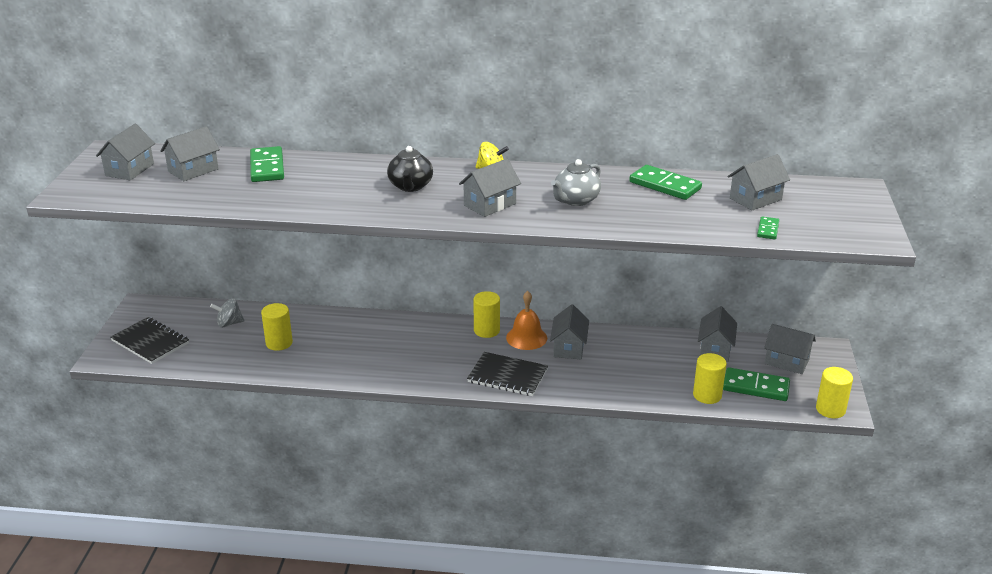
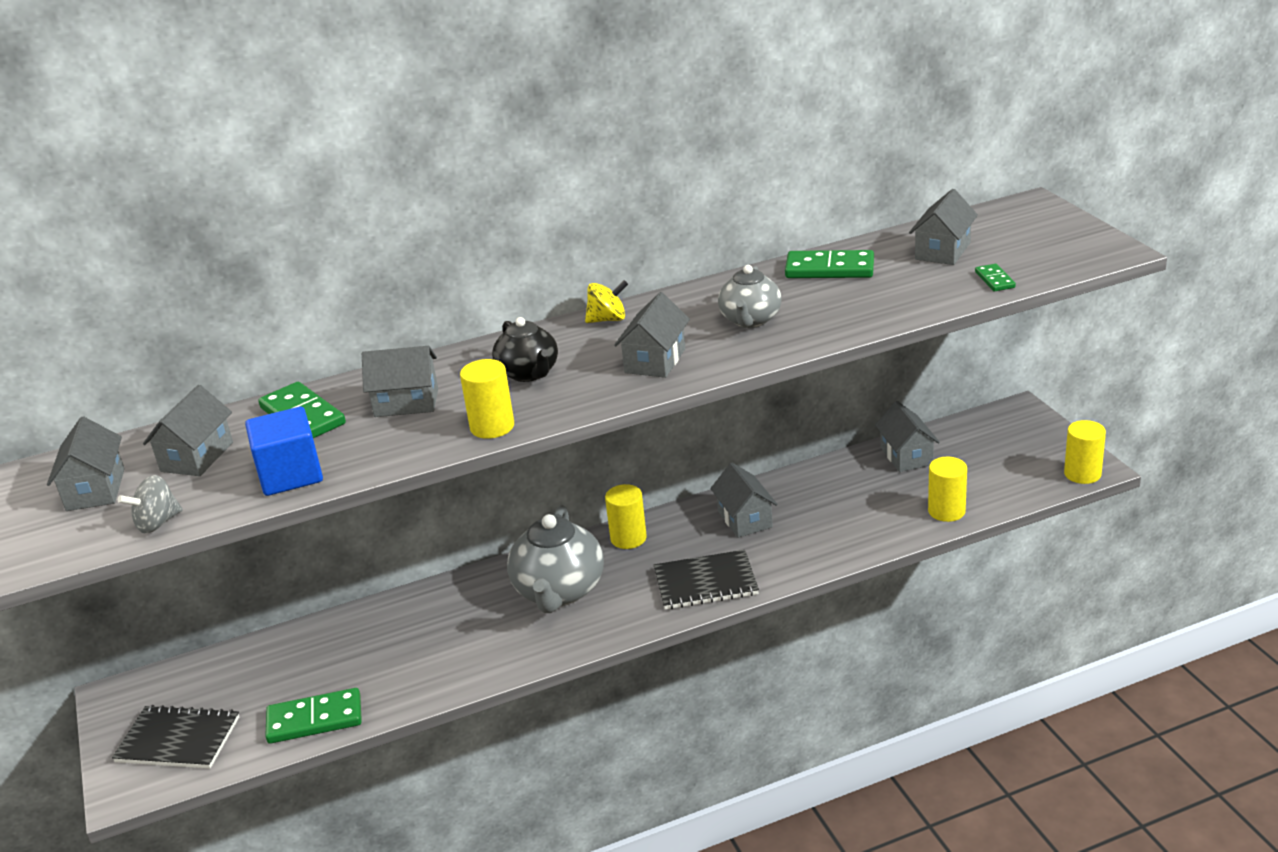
camera: 25 degrees left, 0 degrees up
grey spinning top [210,298,245,328] -> grey spinning top moved to [118,475,183,534]
yellow cylinder [261,303,293,351] -> yellow cylinder moved to [460,359,514,439]
orange bell [506,291,547,350] -> none
green domino [723,367,790,401] -> green domino moved to [265,688,362,744]
grey house [764,324,816,374] -> grey house moved to [362,346,438,417]
none -> blue cube [245,407,323,496]
none -> grey teapot [507,505,604,613]

